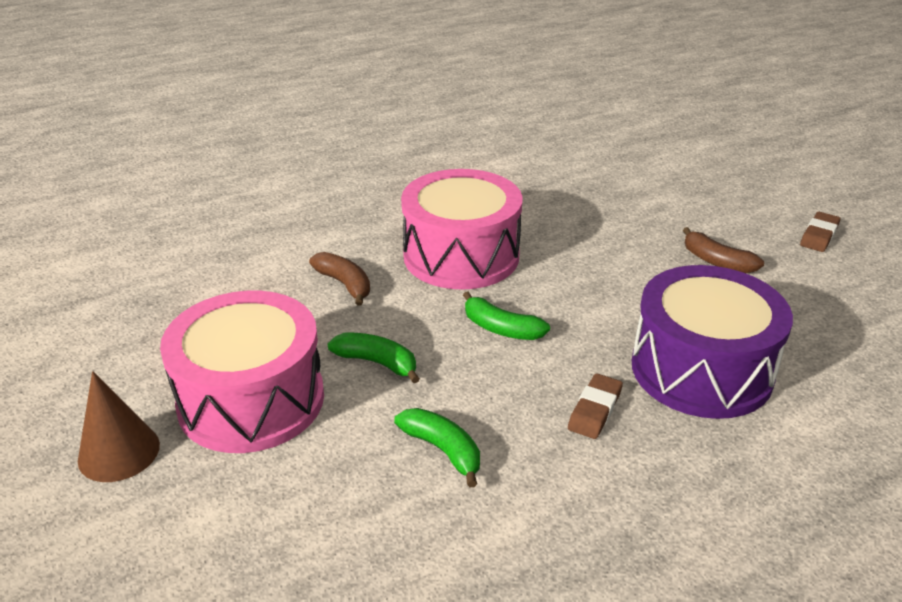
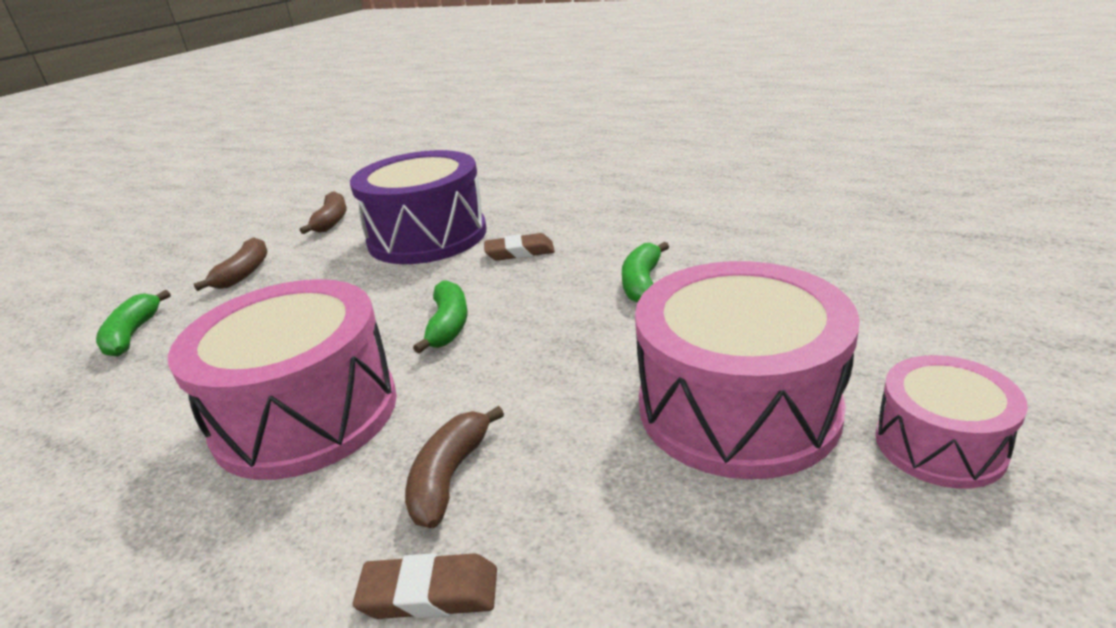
camera: 120 degrees left, 5 degrees down
brown cone [78,371,160,482] -> pink drum [875,355,1028,489]
green banana [328,333,420,383] -> green banana moved to [96,290,171,357]
brown eraser [800,212,840,252] -> brown eraser moved to [353,553,497,619]
none -> brown banana [300,191,347,234]

